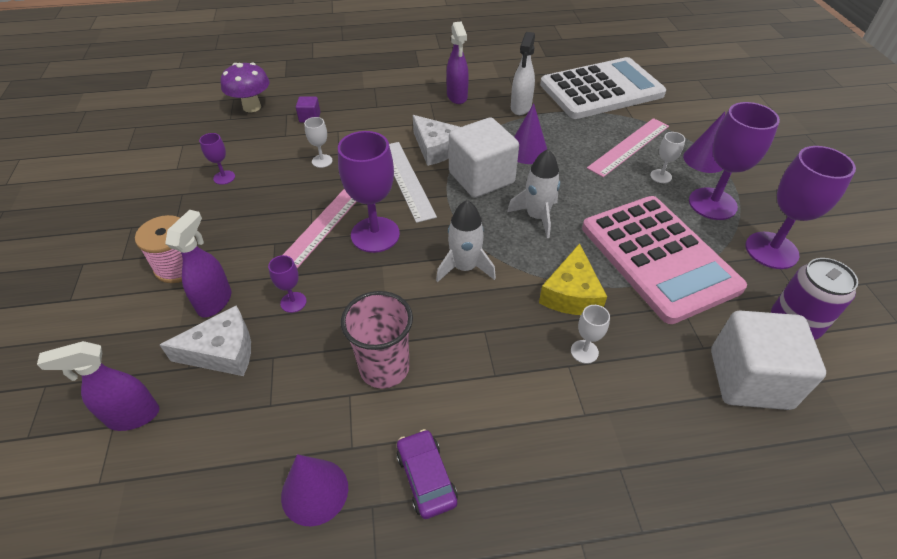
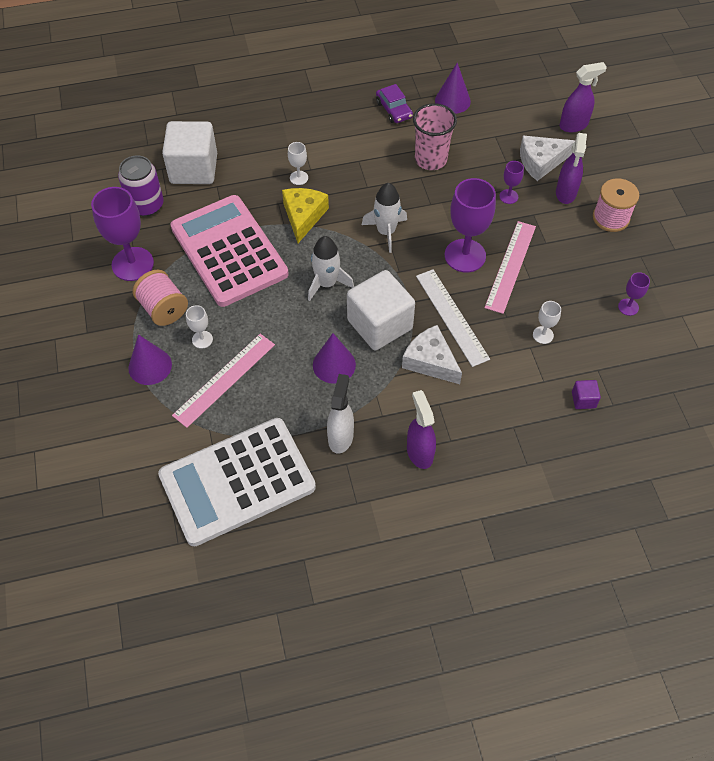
camera: 175 degrees right, 10 degrees up
purple mushroom [221,62,270,112] -> none
purple goblet [689,102,780,220] -> pink spool [133,270,188,326]

